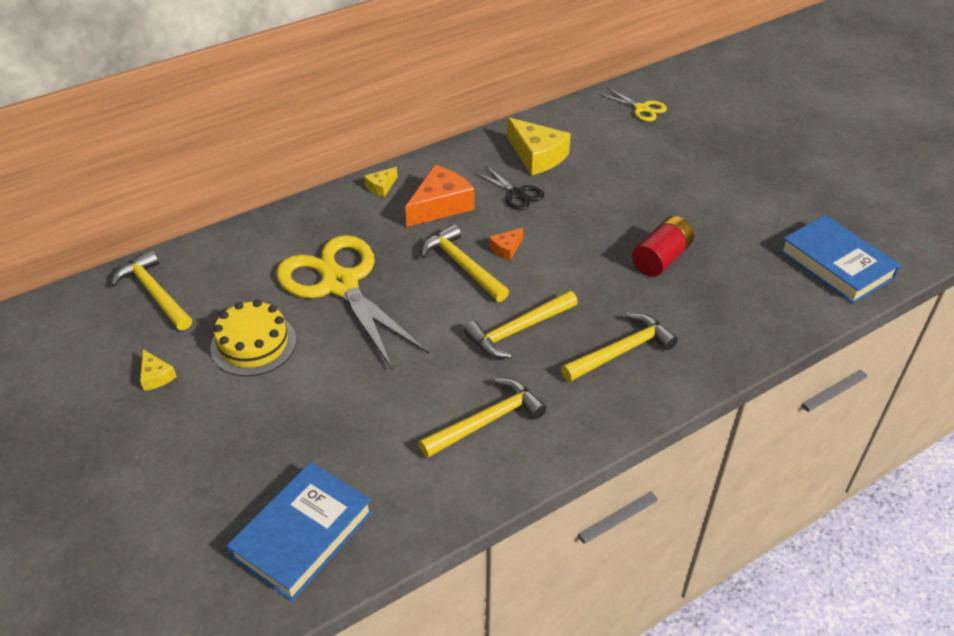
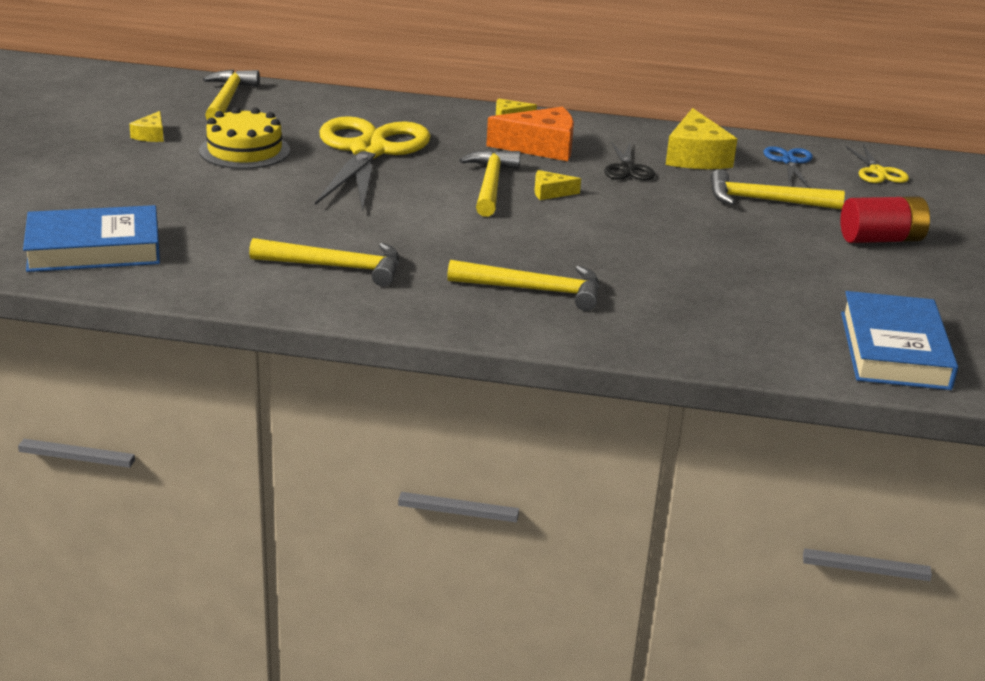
camera: 40 degrees right, 15 degrees down
yellow hammer [464,291,578,358] -> yellow hammer moved to [710,169,845,209]
orange cheese [489,228,524,261] -> yellow cheese [535,170,581,200]
red battery [632,216,694,277] -> red battery moved to [840,196,930,243]
none -> blue scissors [763,146,813,188]

